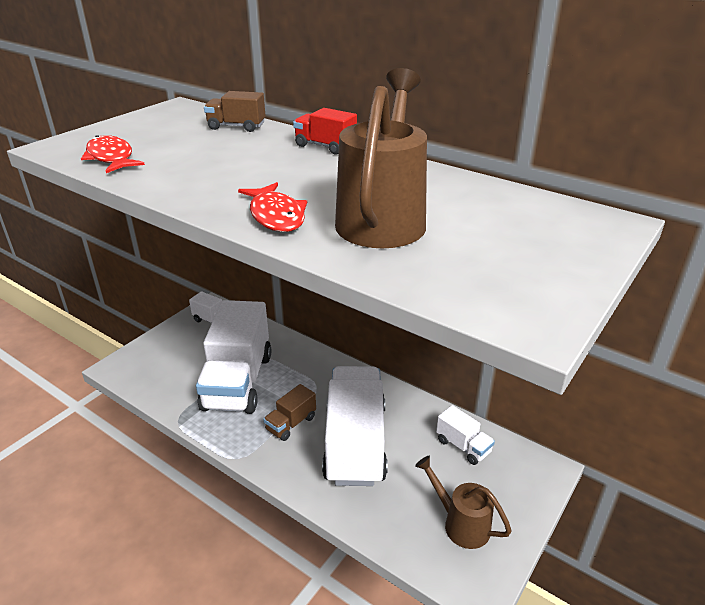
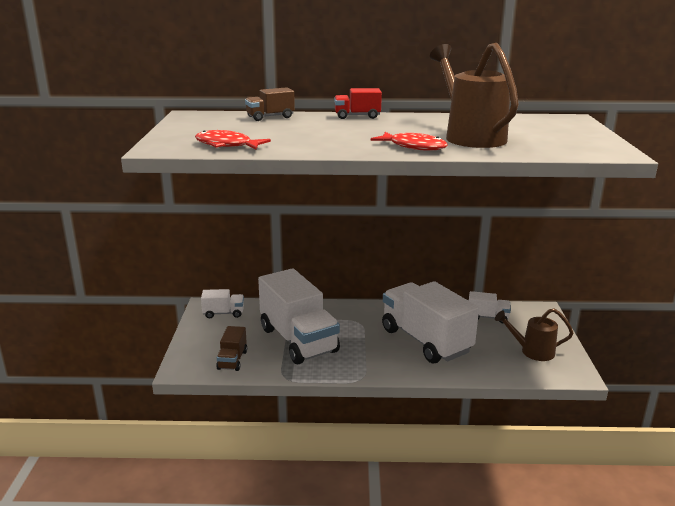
camera: 35 degrees left, 10 degrees down
brown truck [263,384,316,441] -> brown truck moved to [216,326,247,371]

